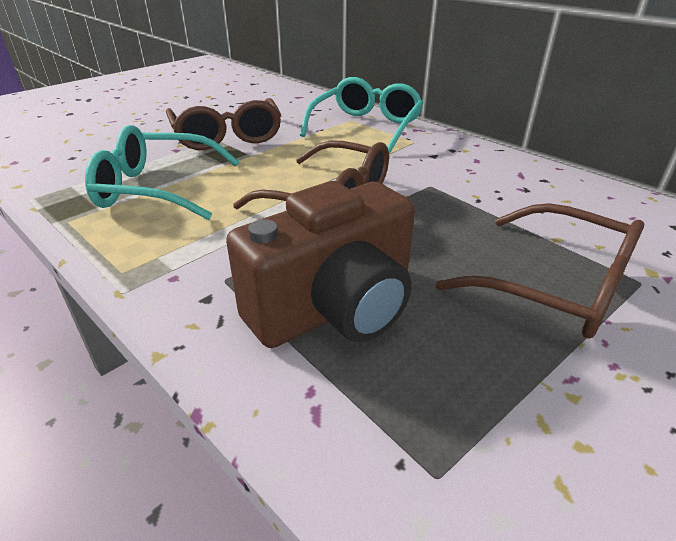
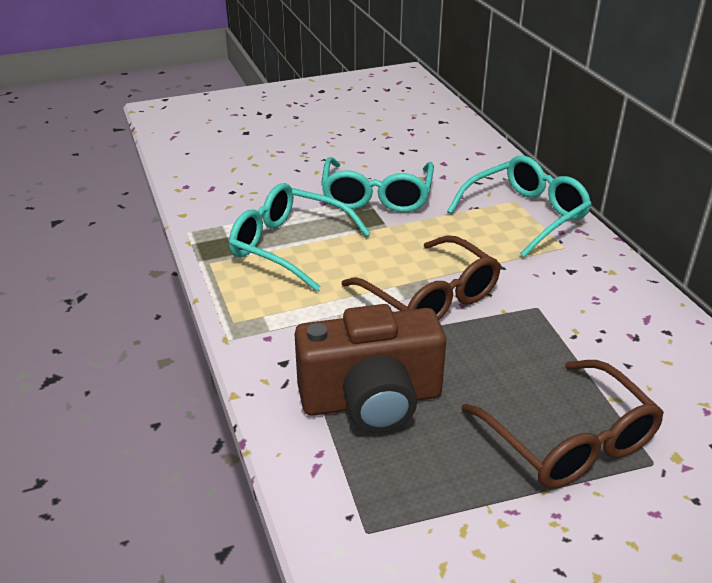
camera: 25 degrees right, 0 degrees up
brown glasses [166,98,281,150] -> turquoise glasses [321,157,434,213]

